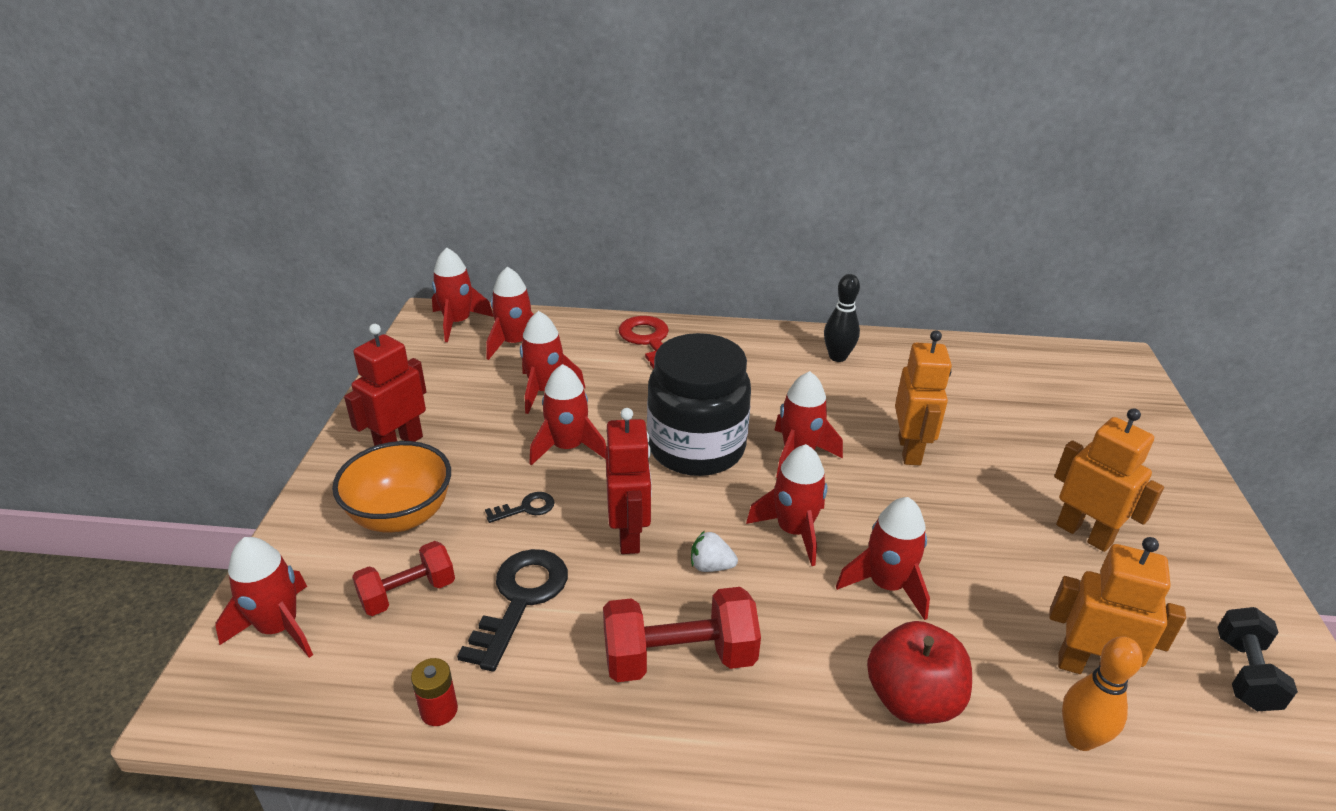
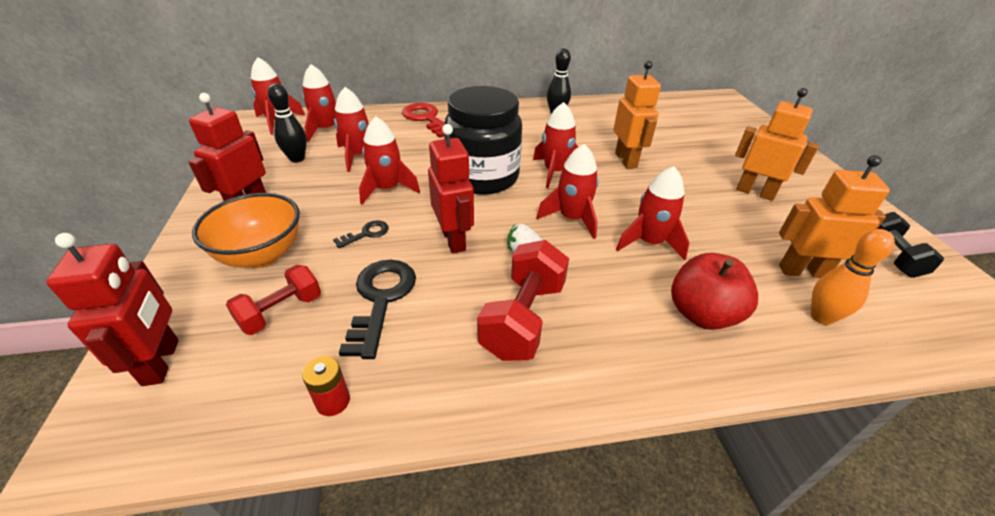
camera: 15 degrees left, 5 degrees up
red rocket [216,537,313,658] -> red robot [46,233,179,386]
red dumbbell [603,587,761,682] -> red dumbbell turned 45 degrees counterclockwise [477,240,569,361]
none -> black bowling pin [268,83,307,162]

